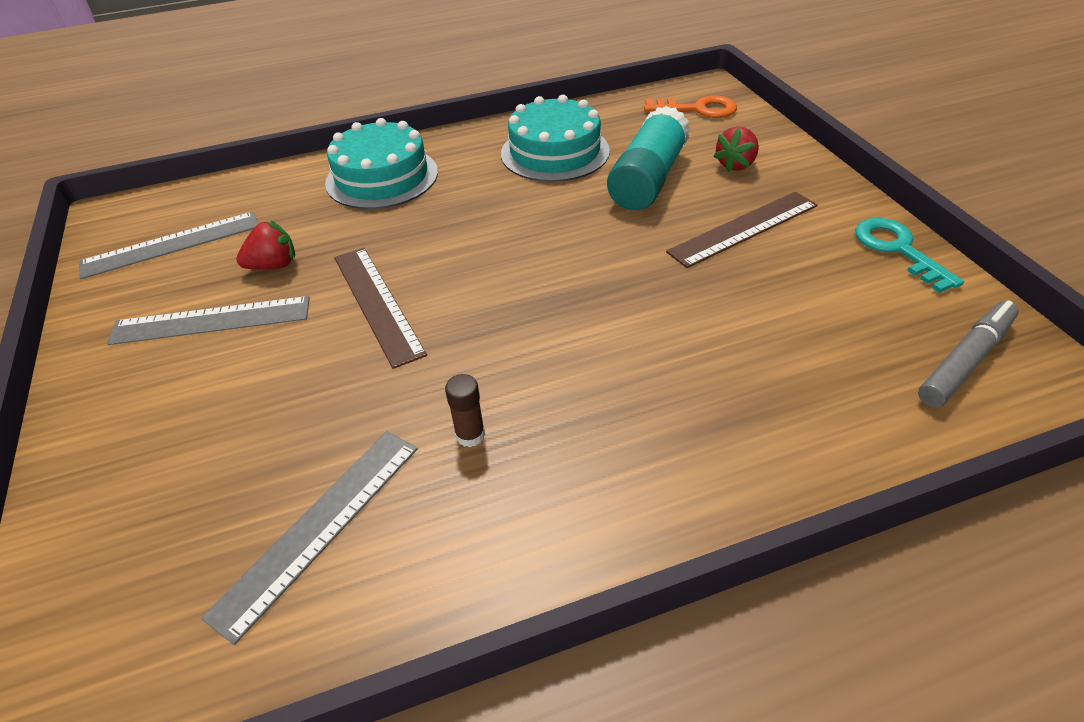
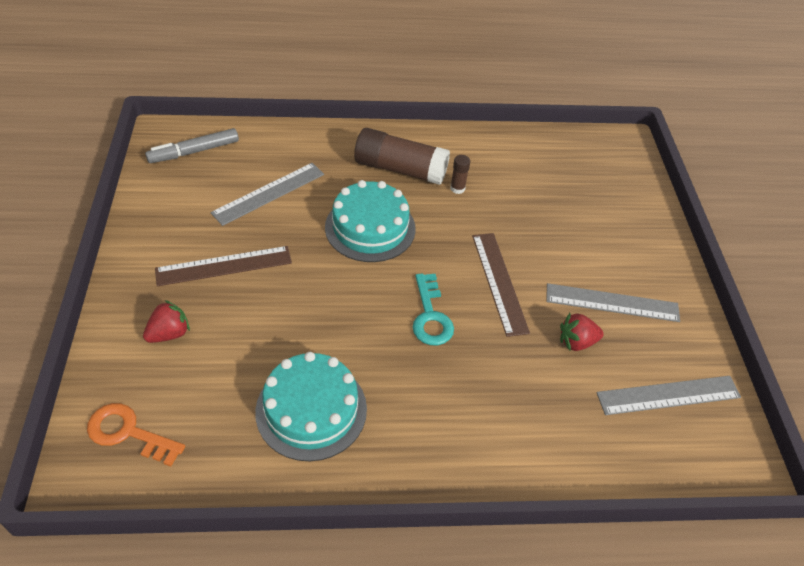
camera: 170 degrees left, 5 degrees up
grey ruler [201,431,418,645] -> grey ruler moved to [211,163,324,226]
turquoise cake [325,118,438,209] -> turquoise cake moved to [325,180,416,262]
turquoise glue stick [607,106,690,210] -> none
turquoise key [855,218,964,293] -> turquoise key moved to [412,273,454,345]
none -> brown glue stick [354,128,450,185]

